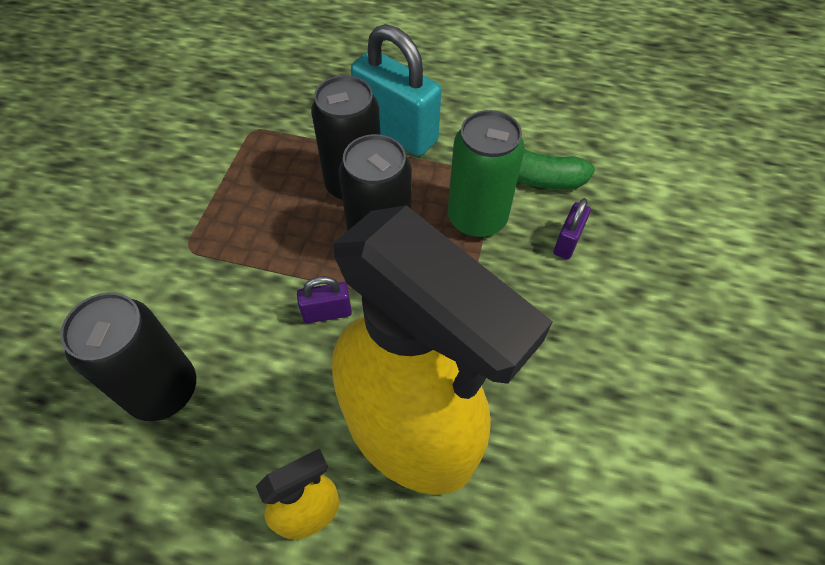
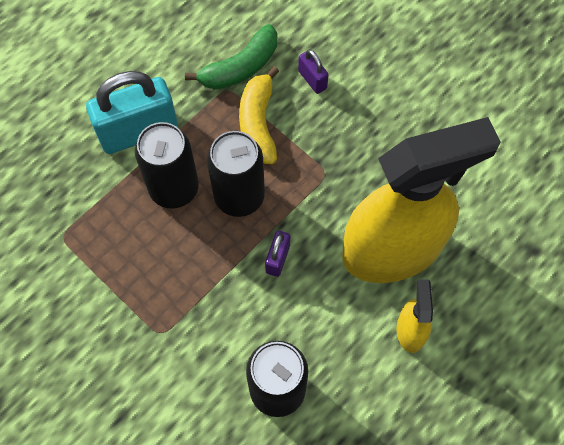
camera: 60 degrees left, 10 degrees up
green can [448,110,525,238] -> yellow banana [239,66,279,164]

